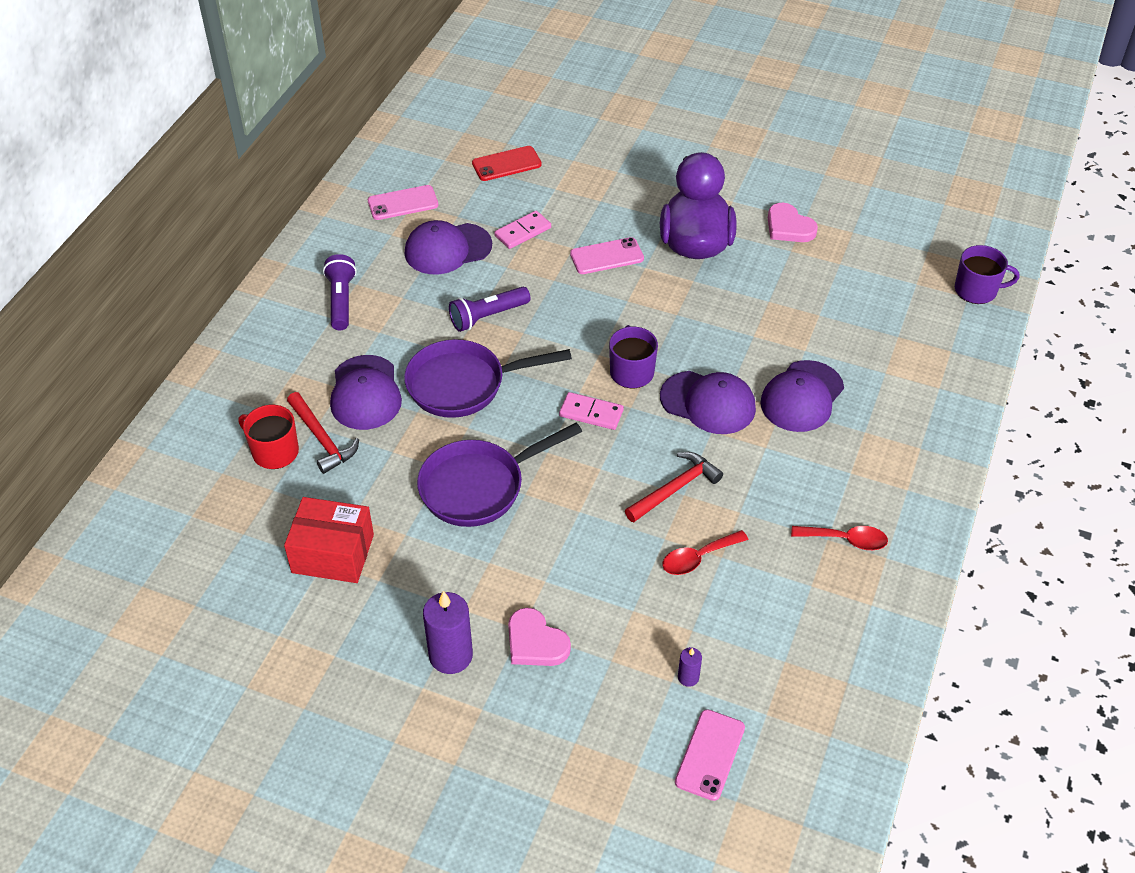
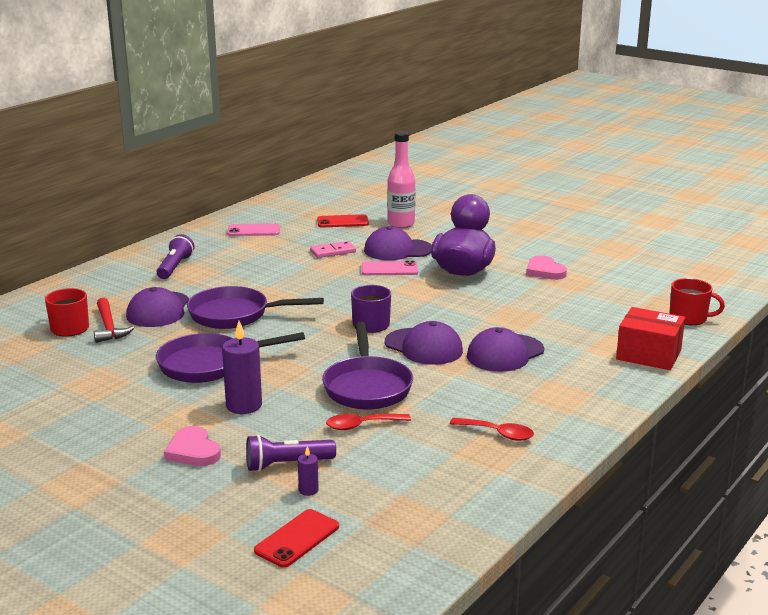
camera: 15 degrees right, 25 degrees down
red box [284,497,374,583] -> red box moved to [616,307,685,370]
purple cap [405,220,492,274] -> purple cap moved to [364,226,432,260]
purple candle [423,591,473,674] -> purple candle moved to [222,321,262,414]
purple flashlight [449,287,531,332] -> purple flashlight moved to [246,434,336,472]
pink domino [559,392,624,430] -> none
red hammer [625,452,723,522] -> purple pan [322,322,413,409]
pink phone [675,709,745,801] -> red phone [254,509,339,568]
purple mug [955,245,1019,304] -> red mug [669,278,725,325]
none -> pink bottle [387,131,415,228]

